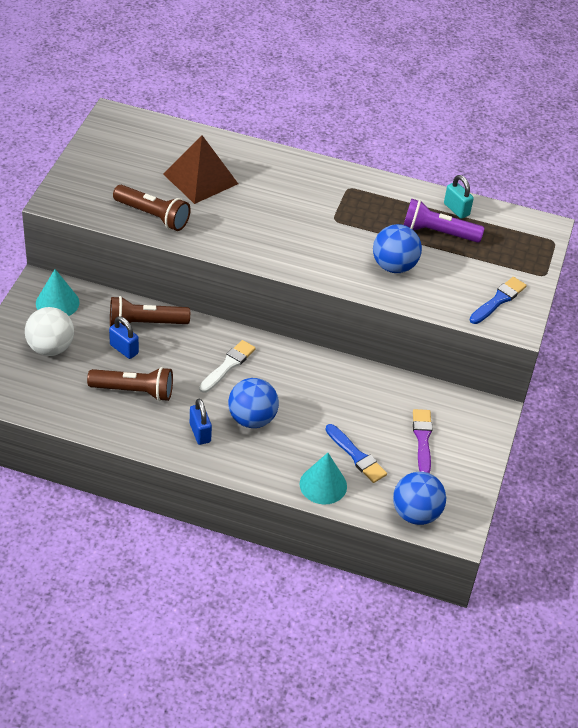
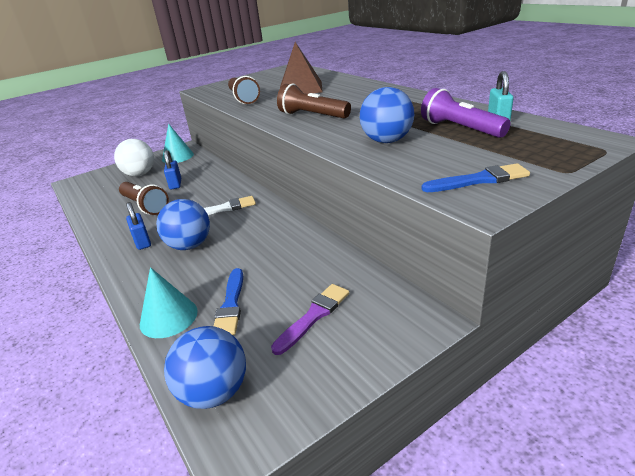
camera: 45 degrees right, 15 degrees down
brown flashlight [110,296,190,327] -> brown flashlight moved to [277,84,351,118]
blue padlock [190,399,212,445] -> blue padlock turned 45 degrees counterclockwise [126,202,151,250]

